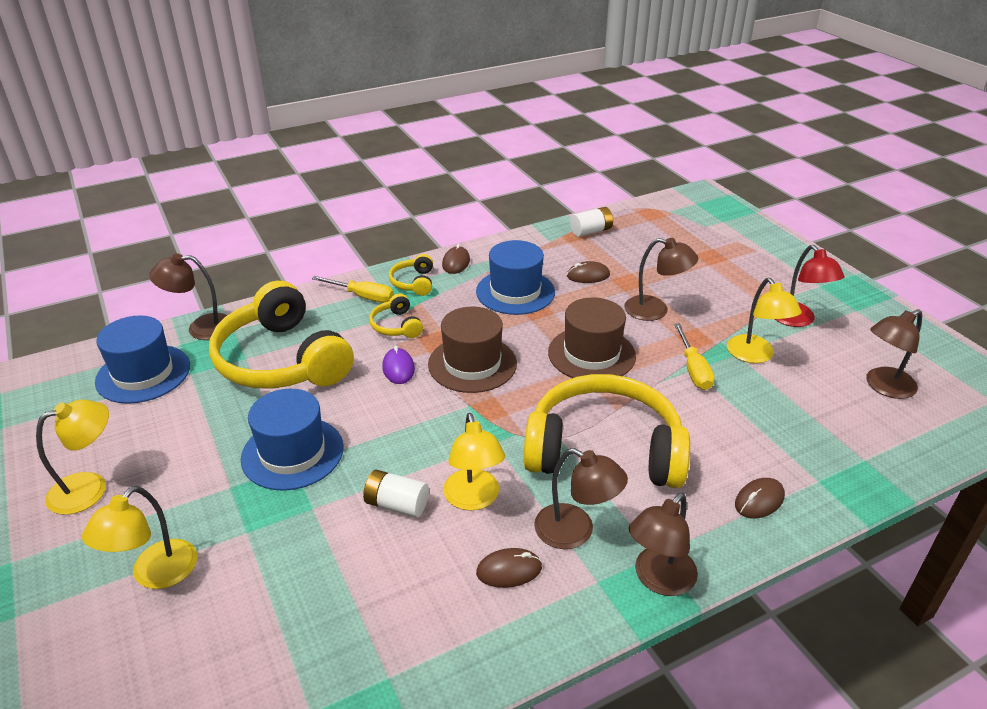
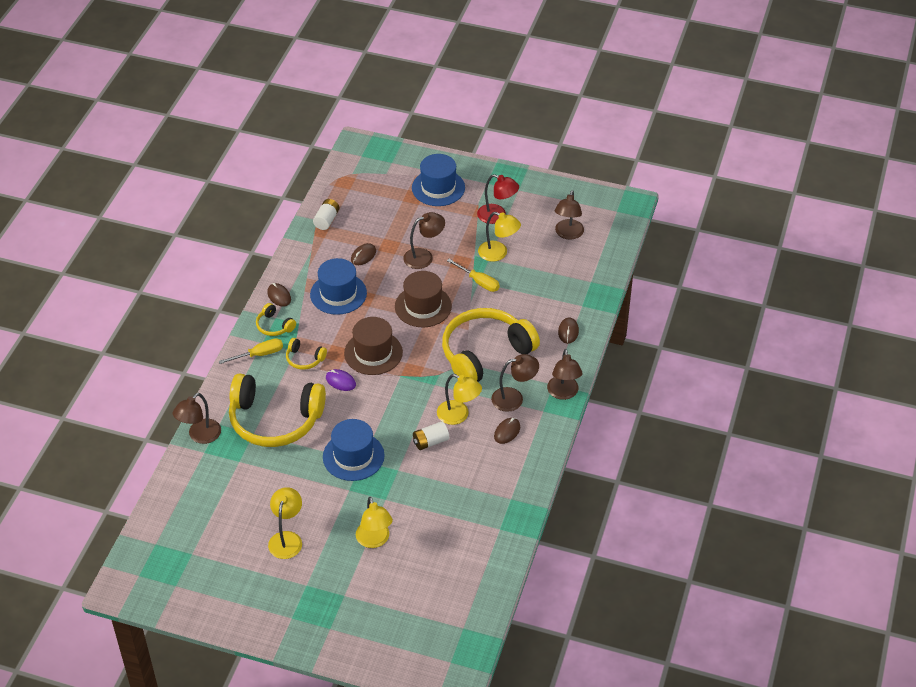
camera: 45 degrees left, 10 degrees up
blue hat [95,315,190,404] -> blue hat moved to [412,154,465,206]

